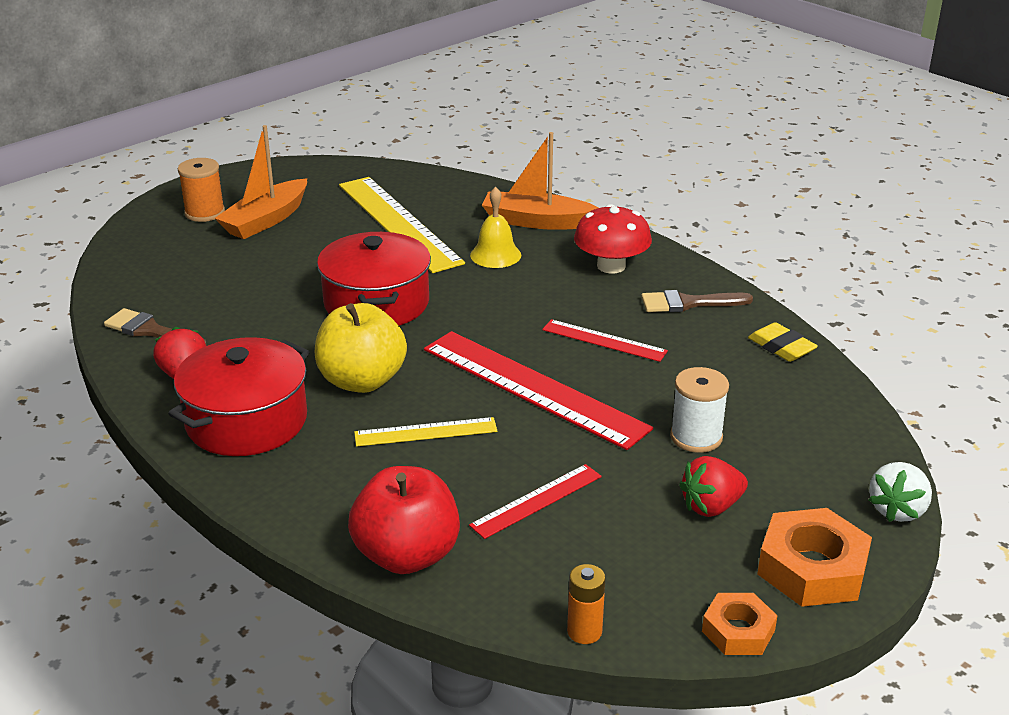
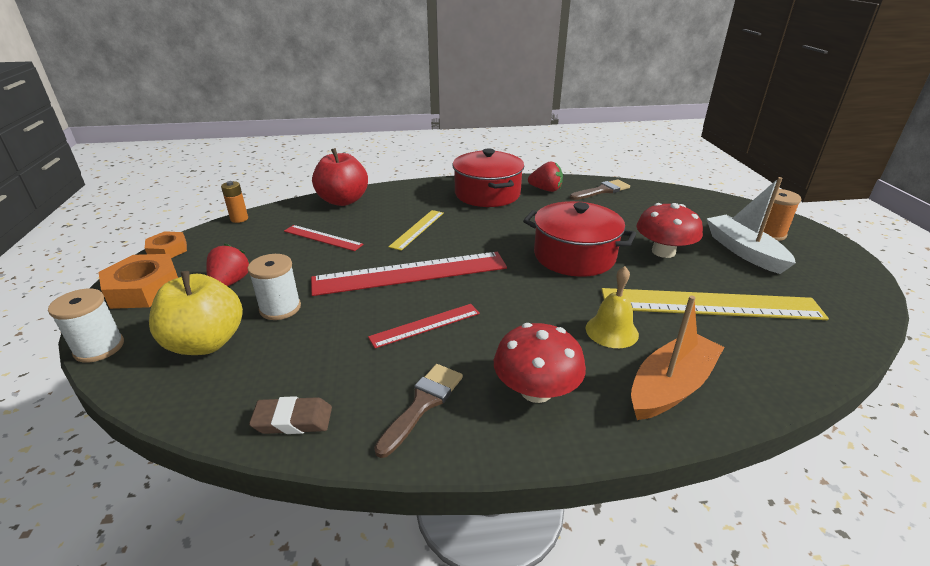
camera: 125 degrees right, 0 degrees up
orange boat [215,125,307,239] -> white boat [706,177,796,274]
yellow apple [315,303,407,393] -> yellow apple moved to [149,271,243,355]
red ruler [469,464,602,539] -> red ruler turned 60 degrees counterclockwise [284,225,364,251]
yellow eraser [748,322,818,362] -> brown eraser [249,396,332,434]
white strawberry [869,462,932,522] -> white spool [48,288,124,363]
none -> red mushroom [636,203,703,258]

